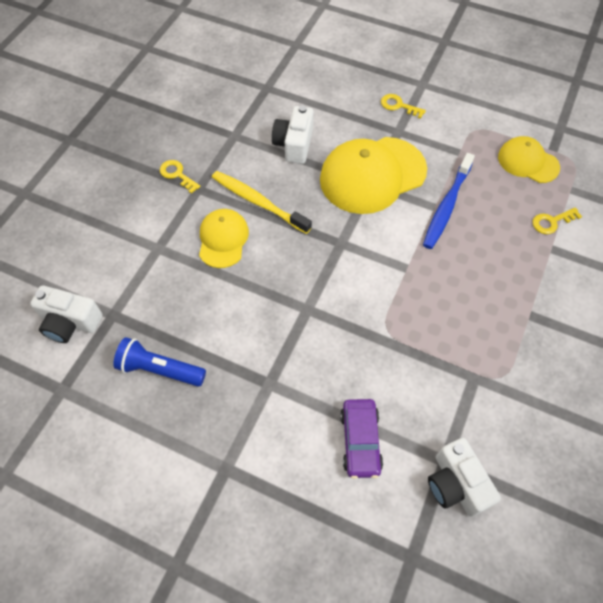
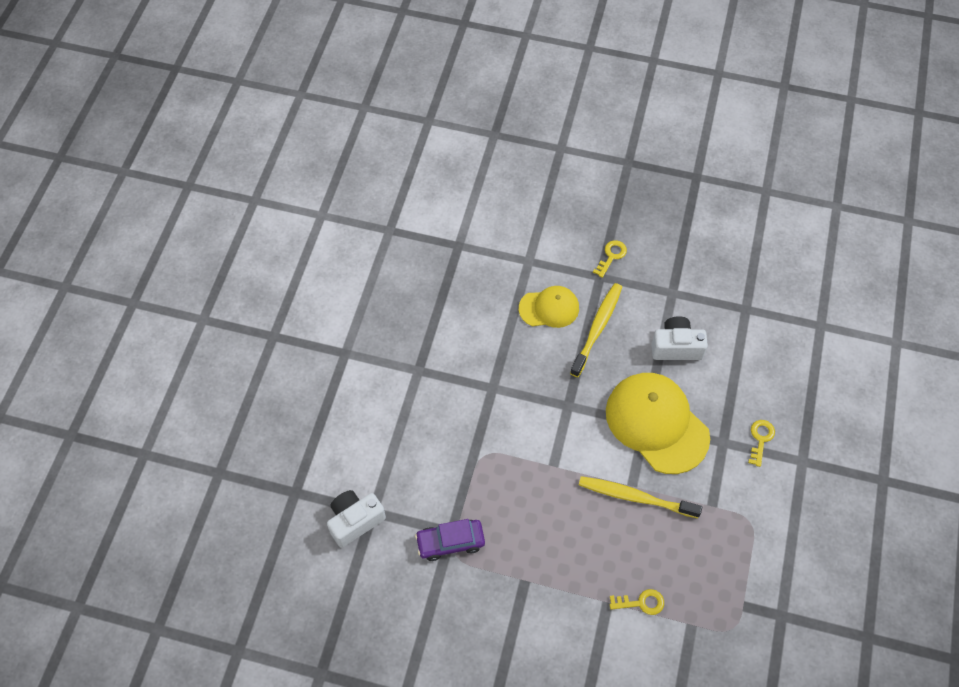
camera: 80 degrees right, 0 degrees up
white camera [30,285,102,343] -> none
blue flashlight [113,337,206,387] -> none
purple car [340,399,383,479] -> purple car moved to [415,519,485,561]
blue toothbrush [423,153,475,249] -> yellow toothbrush [579,476,702,518]
yellow cap [498,136,560,183] -> none
yellow key [532,207,582,234] -> yellow key turned 120 degrees clockwise [610,589,664,615]

